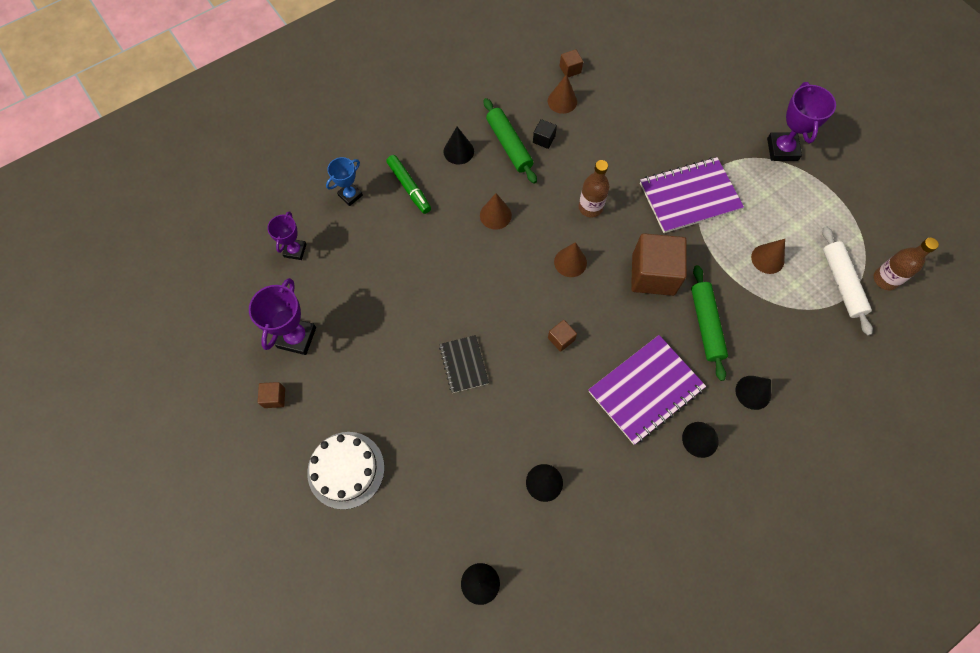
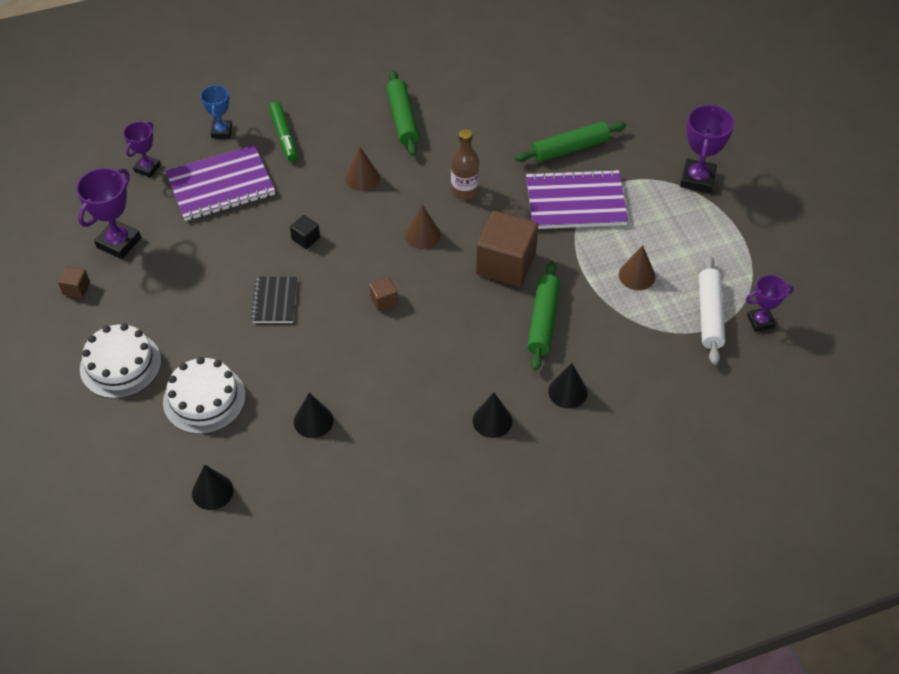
camera: 15 degrees right, 15 degrees down
blue trophy [326,157,363,206] -> blue trophy turned 60 degrees counterclockwise [201,84,232,138]
black cone [444,127,474,165] -> none
black cube [533,119,557,149] -> black cube moved to [290,215,320,249]
brown cone [548,74,577,114] -> none
brown cube [560,49,583,77] -> none
purple notebook [588,335,706,445] -> purple notebook moved to [165,145,275,221]
brown bottle [874,238,939,290] -> purple trophy [746,275,794,332]
none -> white cake [163,357,246,434]
none -> green rolling pin [515,122,626,162]

